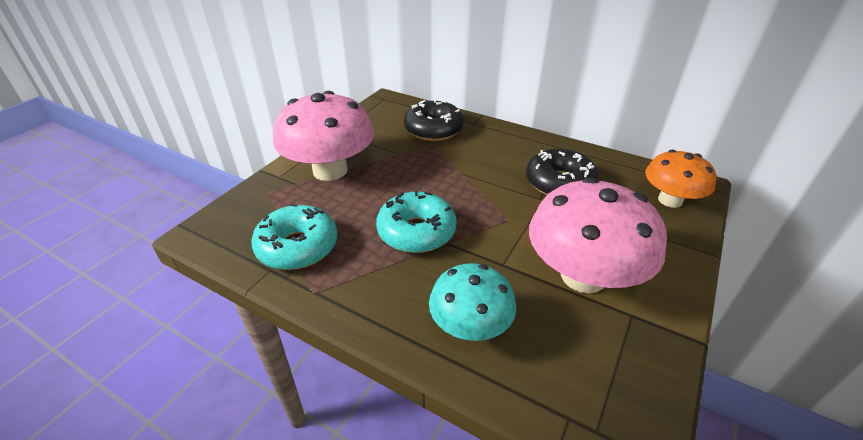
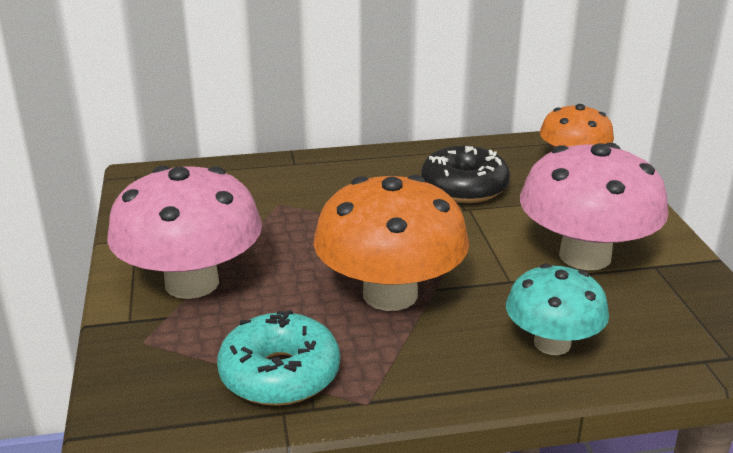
camera: 40 degrees left, 10 degrees down
turquoise donut [376,191,457,253] -> orange mushroom [313,175,469,311]
black donut [404,99,464,141] -> none

